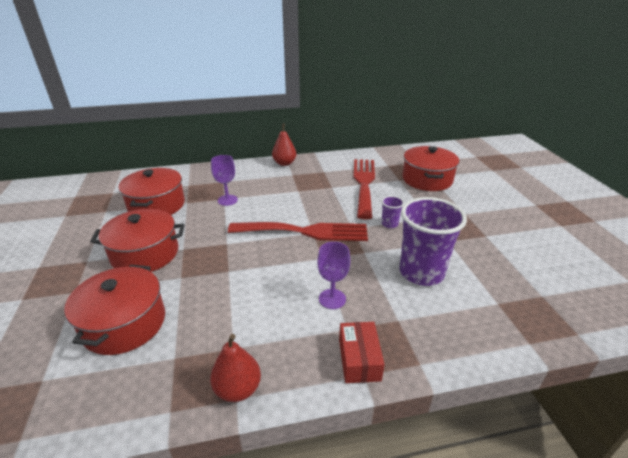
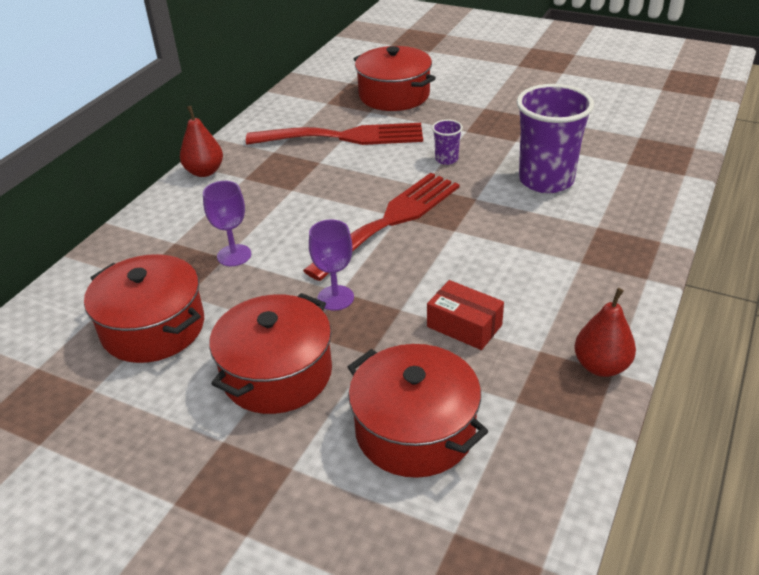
camera: 50 degrees left, 5 degrees up
purple goblet [317,242,350,309] -> purple goblet moved to [309,219,354,311]
red box [339,322,385,383] -> red box moved to [427,280,504,350]
red fork [354,159,375,219] -> red fork turned 135 degrees clockwise [246,123,423,145]

